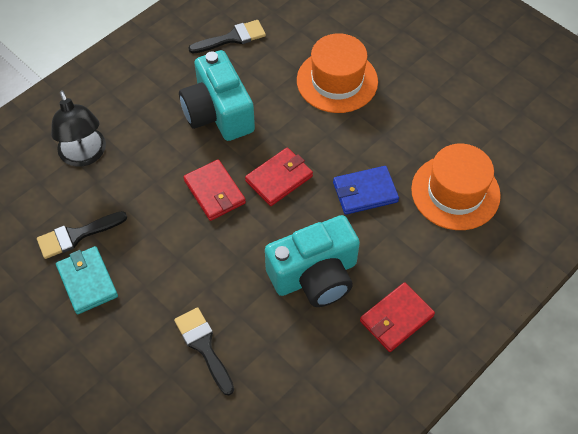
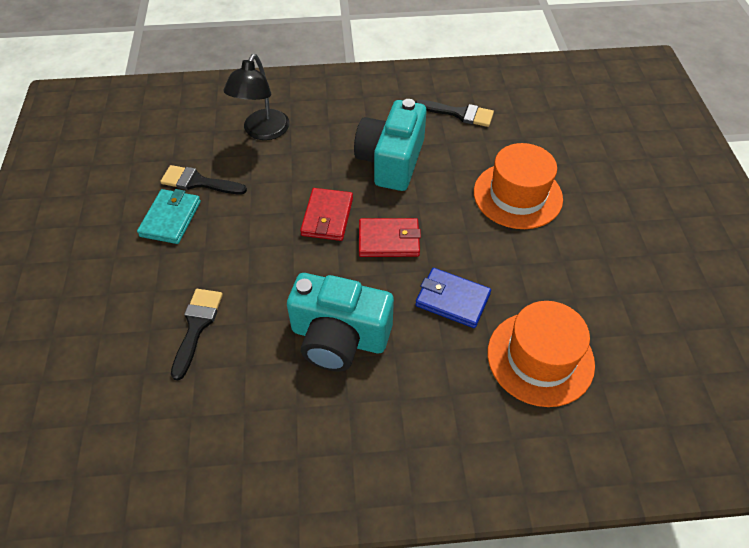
camera: 40 degrees right, 5 degrees down
red wallet [360,282,435,352] -> none

